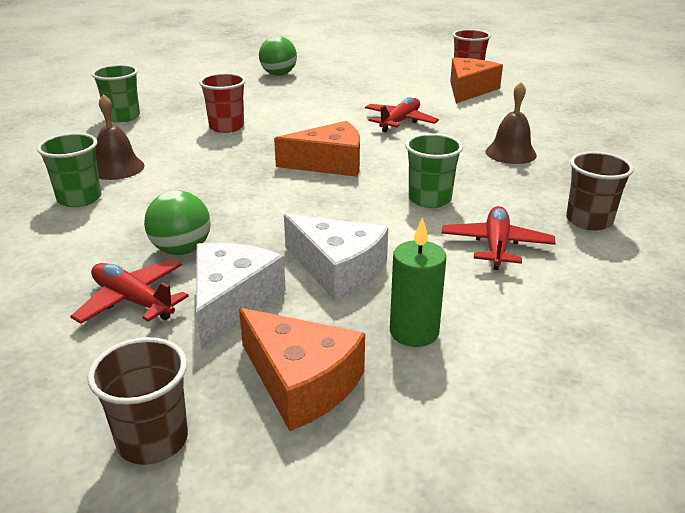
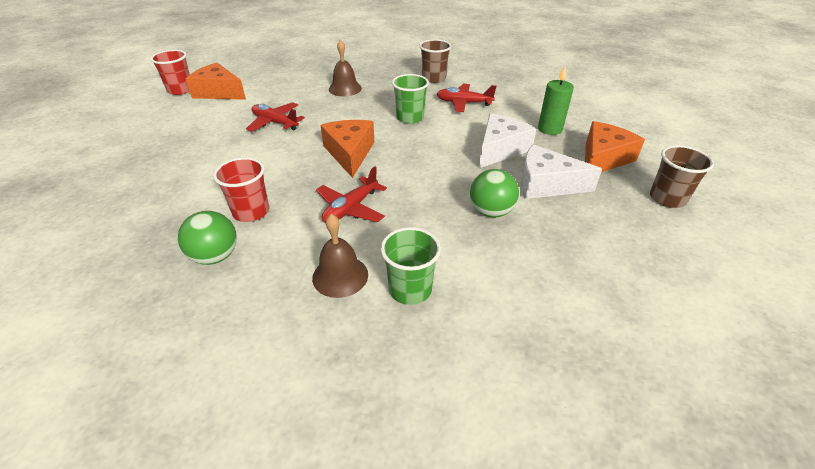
camera: 90 degrees left, 10 degrees up
red plane [70,259,189,324] -> red plane moved to [316,166,387,223]
green cup [92,65,140,123] -> none
green ball [259,36,297,76] -> green ball moved to [178,211,237,265]

